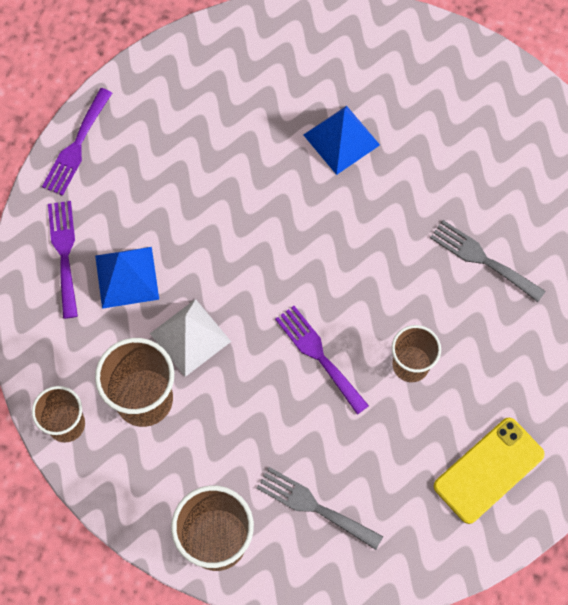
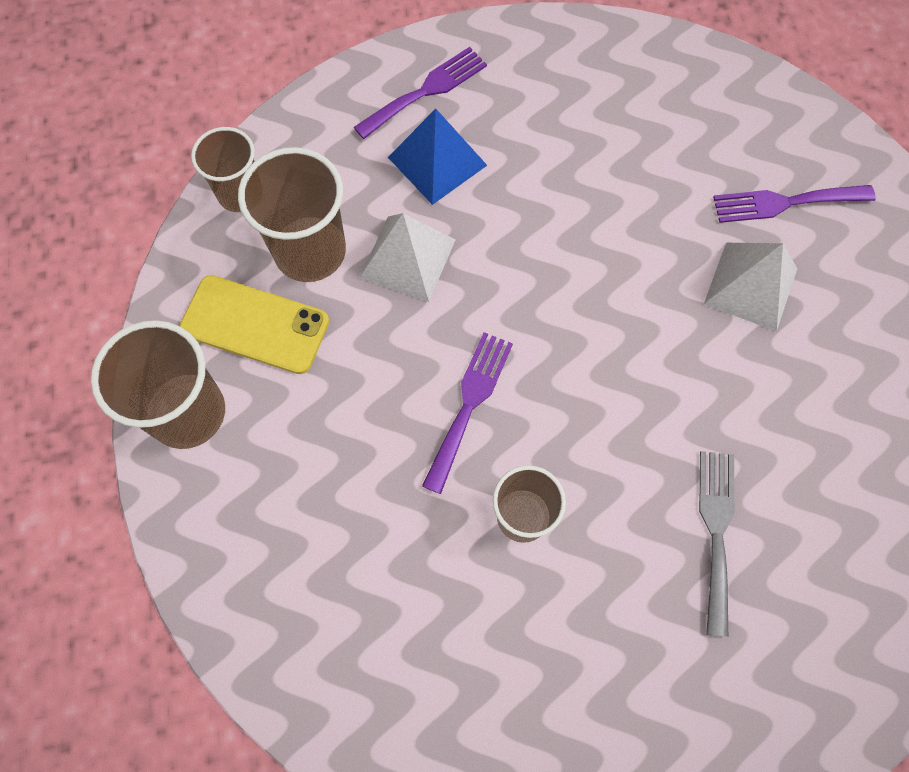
camera: 60 degrees right, 0 degrees up
purple fork [42,88,112,196] -> purple fork moved to [713,185,876,223]
grey fork [257,467,383,550] -> none
blue pyramid [304,106,380,175] -> white pyramid [704,243,797,332]
yellow phone [434,417,545,524] -> yellow phone moved to [180,275,329,374]

